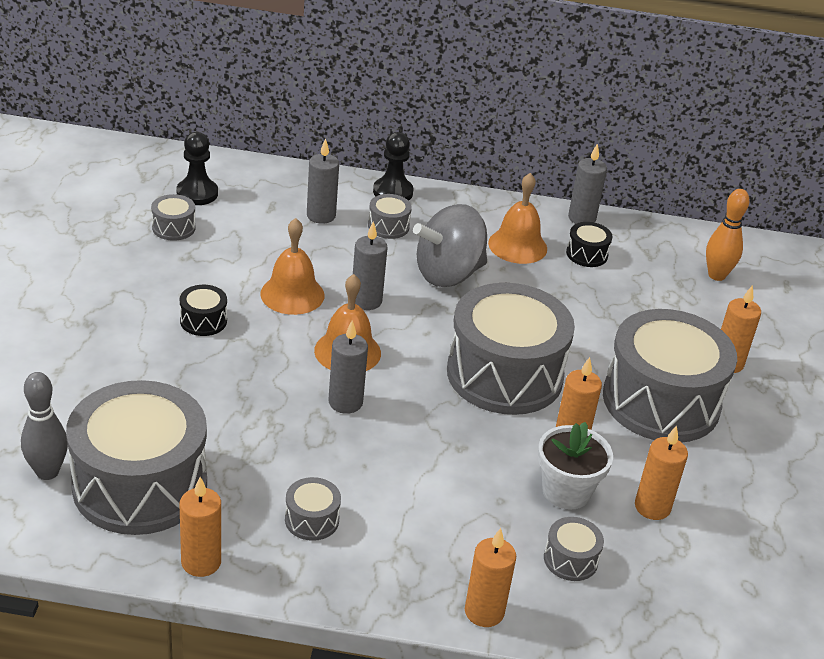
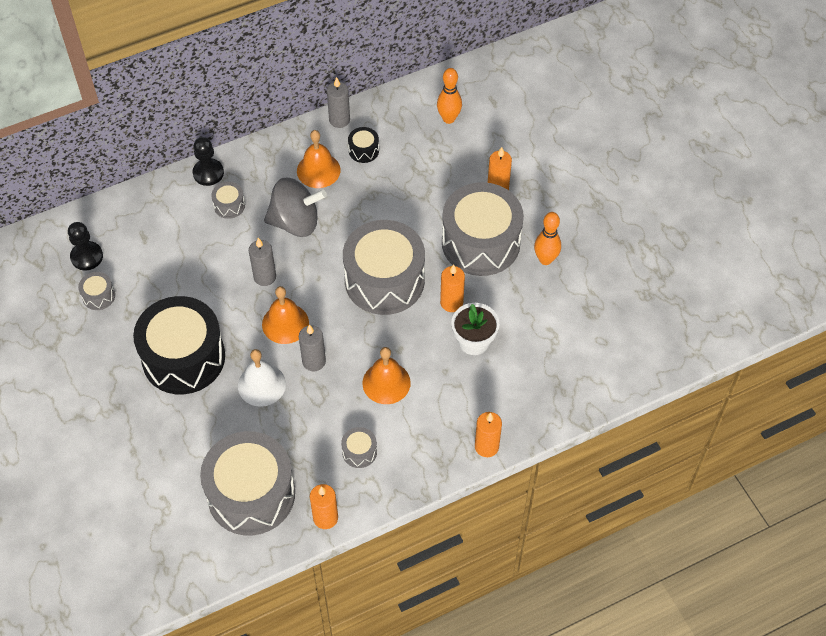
camera: 30 degrees left, 20 degrees up
grey bowling pin [21,372,68,480] -> none
black drum [180,285,227,336] -> black drum [133,296,225,394], size x2.47
orange bell [260,218,324,315] -> orange bell moved to [362,347,411,404]
grey candle [307,139,339,224] -> none
grey spinning top [413,204,487,287] -> grey spinning top turned 120 degrees counterclockwise [264,178,327,237]
grey drum [544,517,604,581] -> none
orange candle [635,425,688,520] -> none
none -> white bell [238,349,286,407]
none -> orange bowling pin [534,212,561,265]

